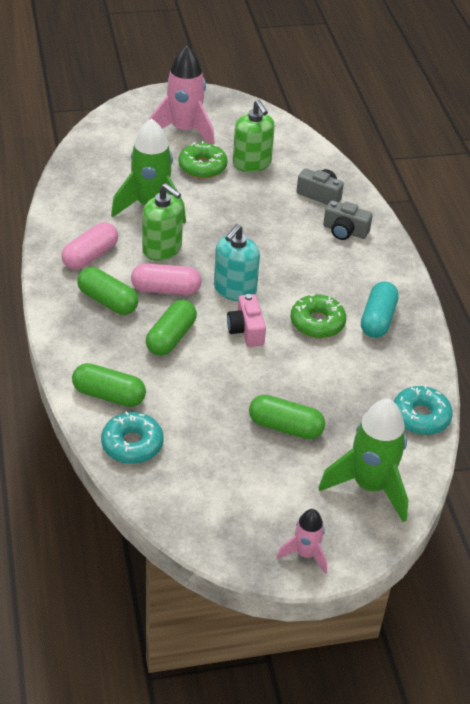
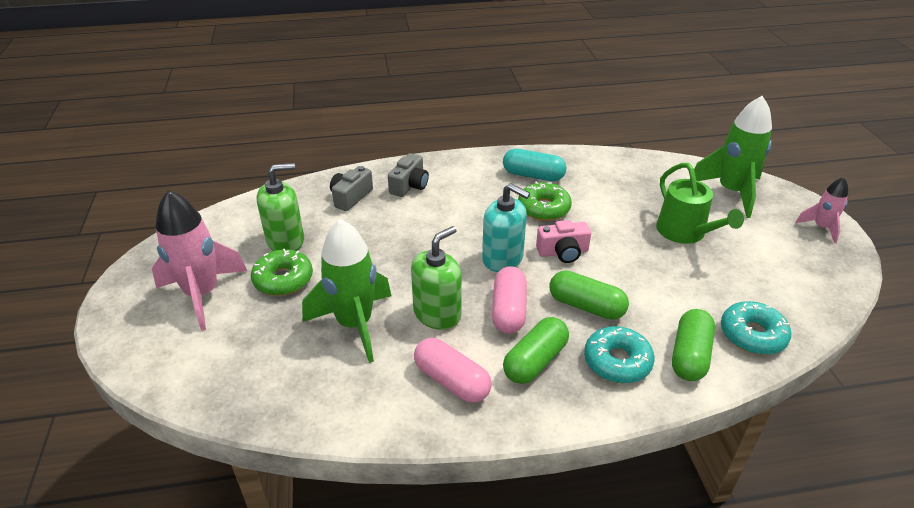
camera: 85 degrees left, 5 degrees down
green capsule [249,395,325,439] -> green watering can [656,163,744,244]
turquoise donut [394,385,453,435] -> turquoise donut moved to [584,326,655,383]

